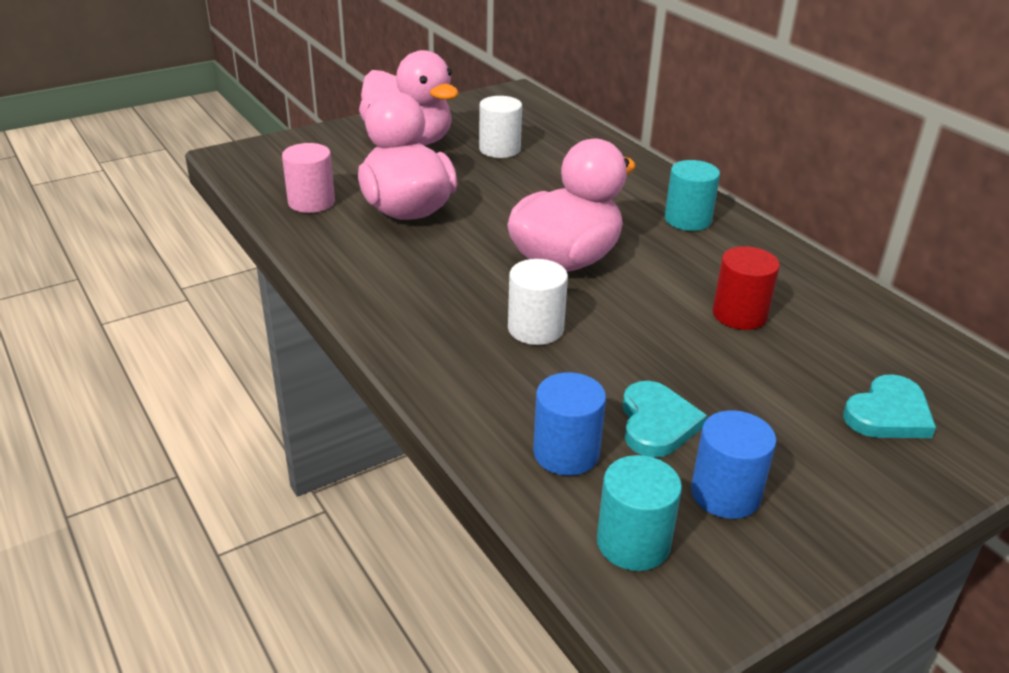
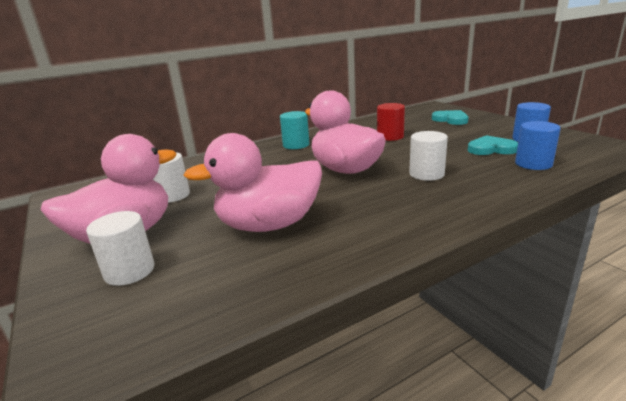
camera: 85 degrees left, 10 degrees down
pink cylinder [282,143,335,213] -> none
turquoise cylinder [597,455,682,571] -> none
none -> white cylinder [86,211,154,286]

